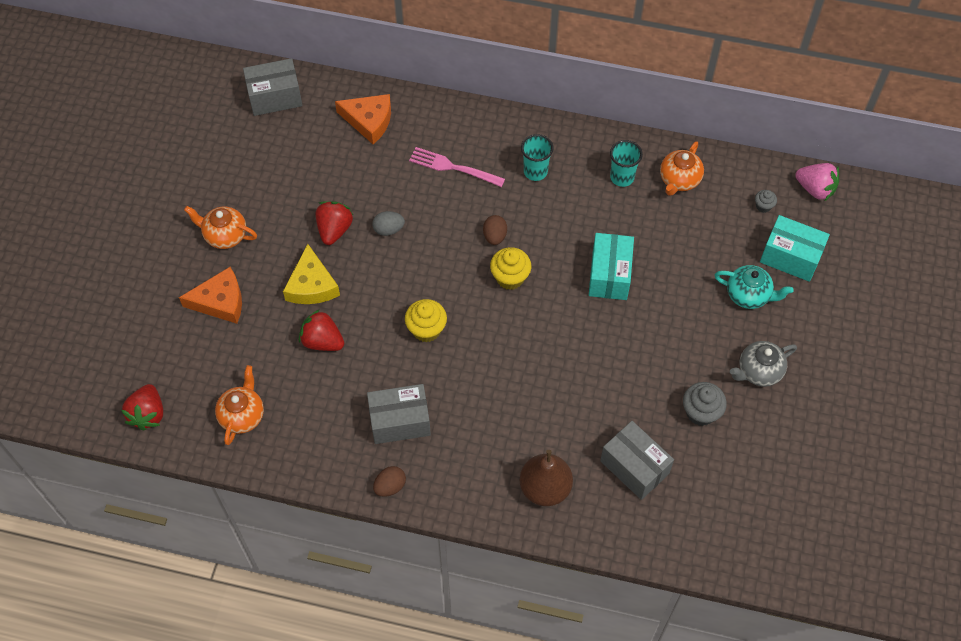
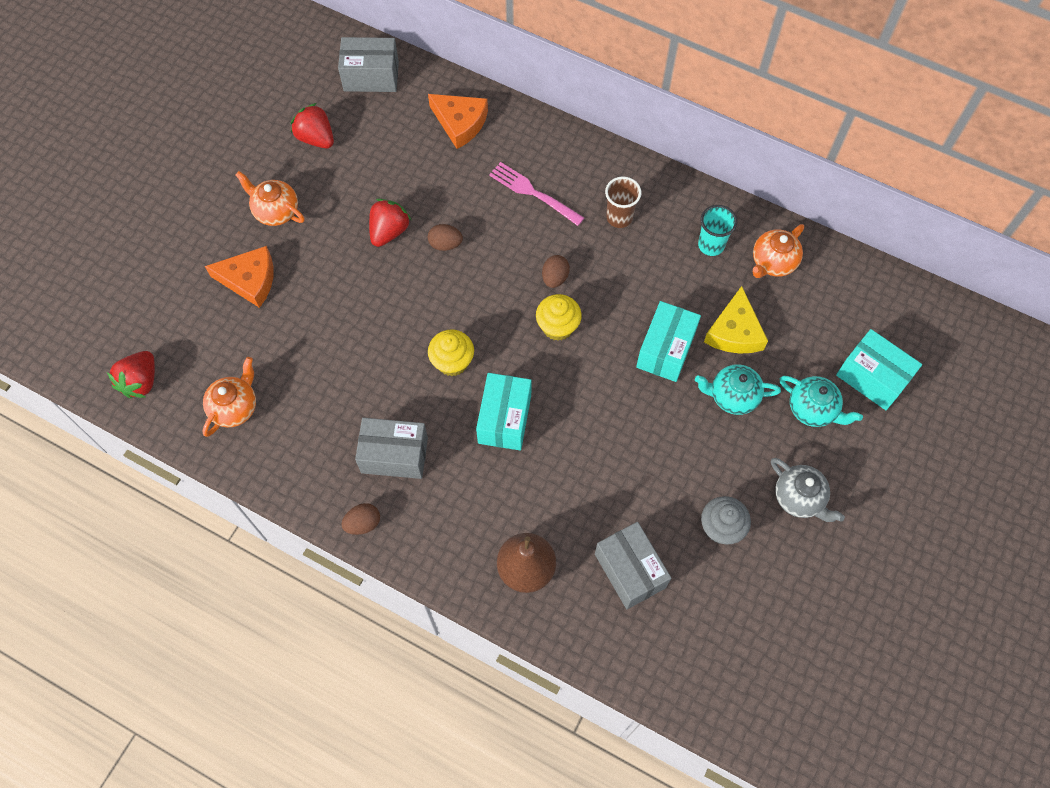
camera: 15 degrees right, 5 degrees up
yellow cheese [283,244,340,304] -> yellow cheese moved to [704,286,768,354]
red strawberry [299,309,344,351] -> red strawberry moved to [291,103,334,148]
grey egg [372,211,405,236] -> brown egg [428,224,463,251]
turquoise cup [521,134,554,181] -> brown cup [605,177,641,228]
grey teapot [730,341,797,387] -> grey teapot turned 120 degrees counterclockwise [771,458,845,522]
grey cupcake [755,190,777,213] -> none
pink strawberry [795,163,839,201] -> none
none -> turquoise box [476,373,532,451]
none -> turquoise teapot [695,364,781,415]

